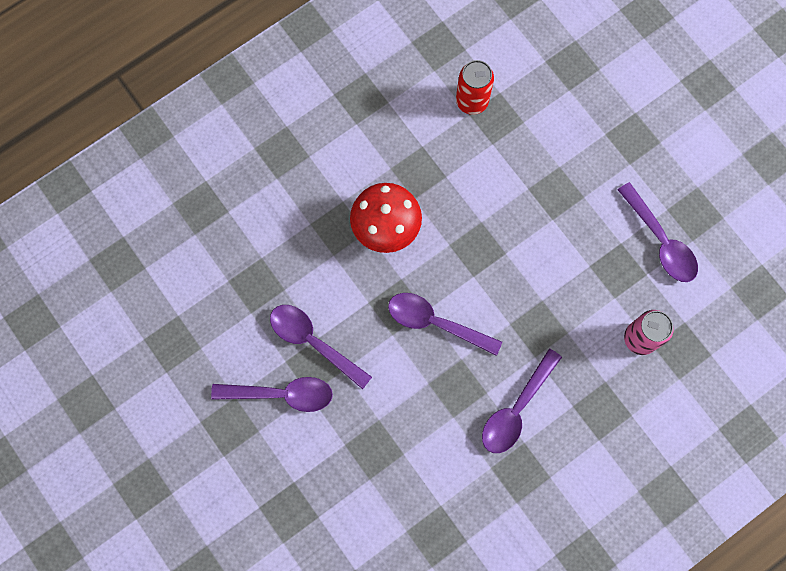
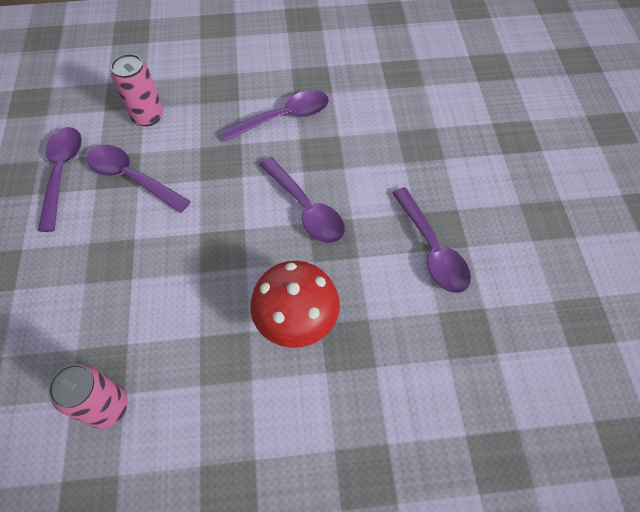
camera: 150 degrees left, 15 degrees down
purple spoon [211,377,333,412] -> purple spoon moved to [87,145,191,213]
red can [456,60,494,115] -> pink can [48,364,128,429]

